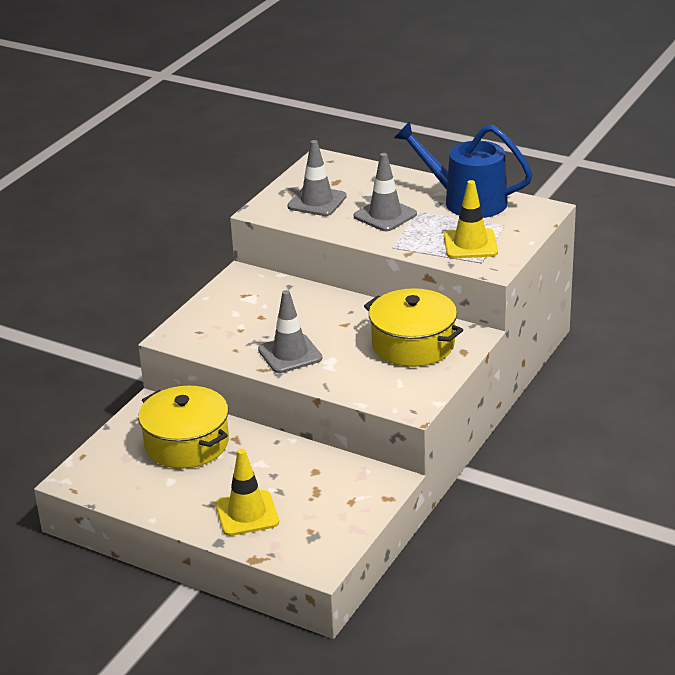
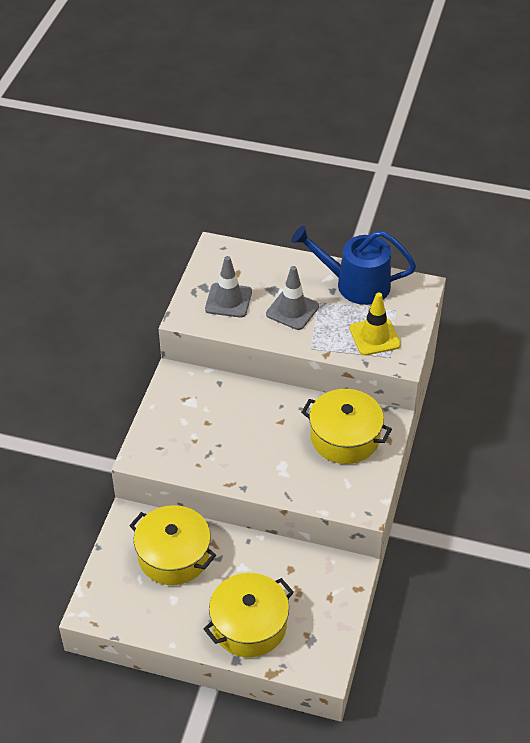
camera: 15 degrees left, 15 degrees up
yellow traffic cone [215,449,279,536] -> yellow pot [204,573,294,657]
grey traffic cone [258,290,322,373] -> none

